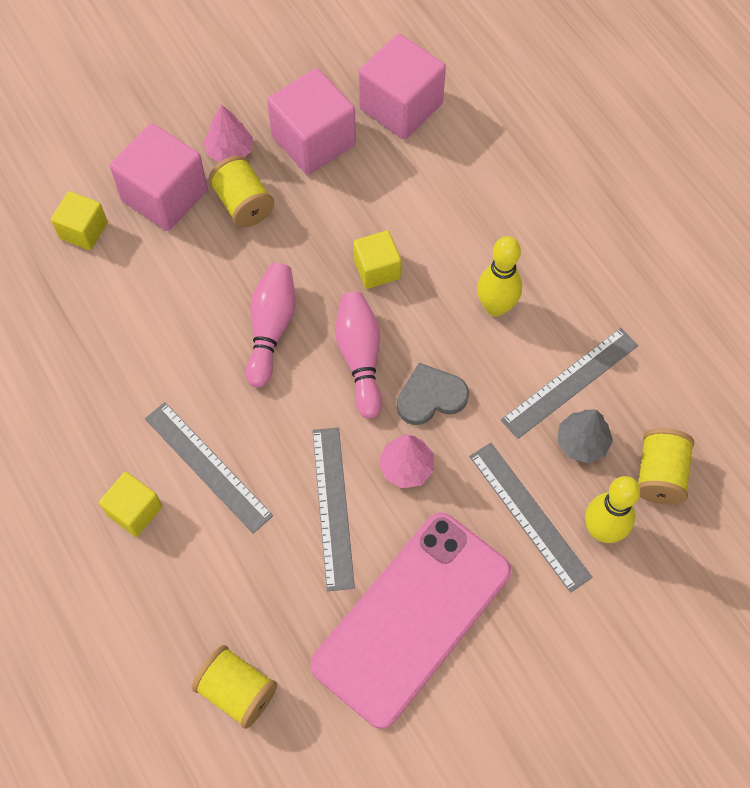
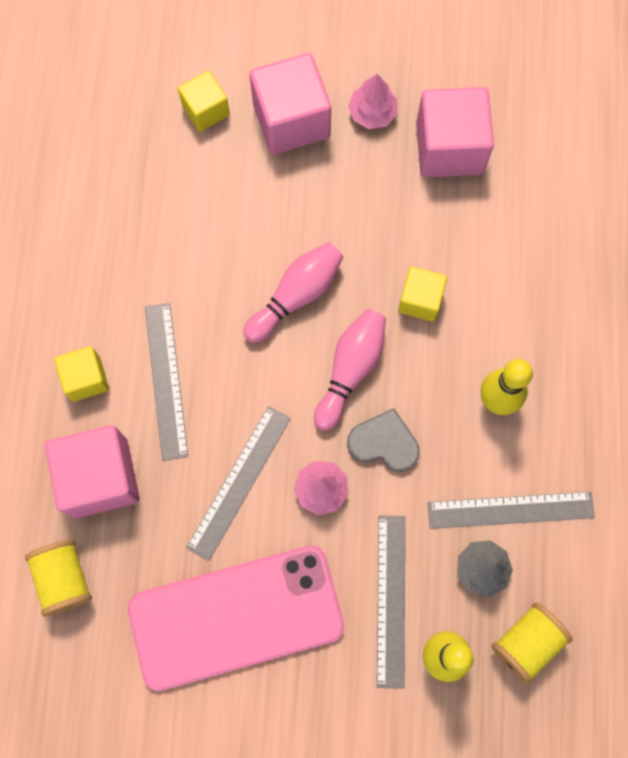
camera: 35 degrees right, 10 degrees up
yellow spool [208,156,274,228] -> none
pink cube [359,33,446,139] -> pink cube moved to [45,425,140,518]

